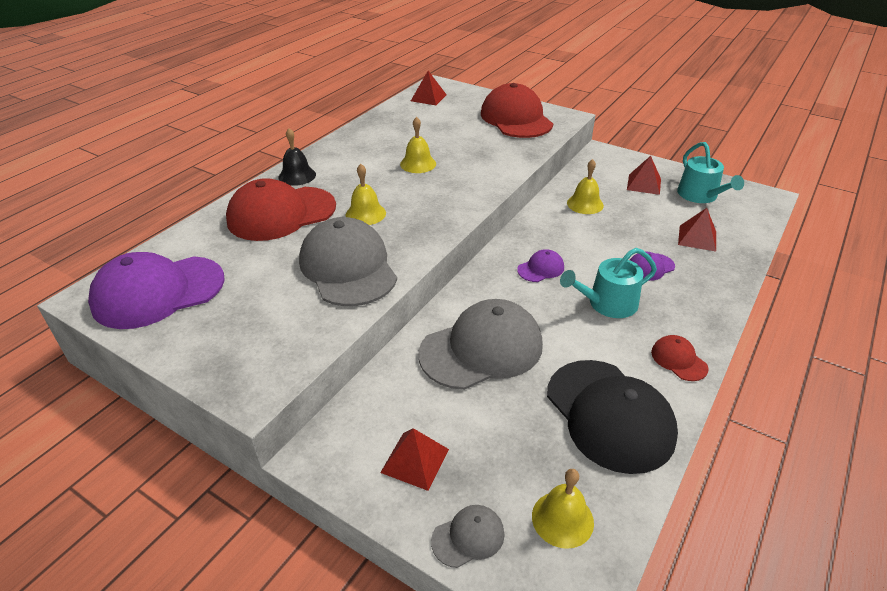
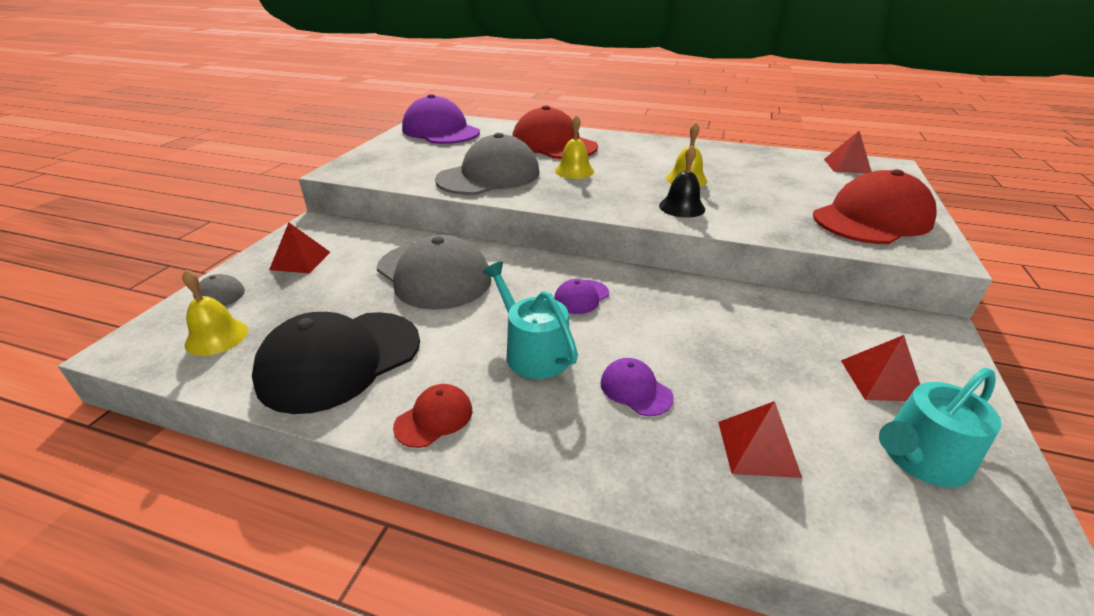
camera: 75 degrees right, 5 degrees down
black bell [279,128,316,186] -> black bell moved to [659,145,705,218]
purple cap [517,249,564,282] -> purple cap turned 90 degrees clockwise [554,279,609,314]
yellow bell [567,159,604,214] -> none

